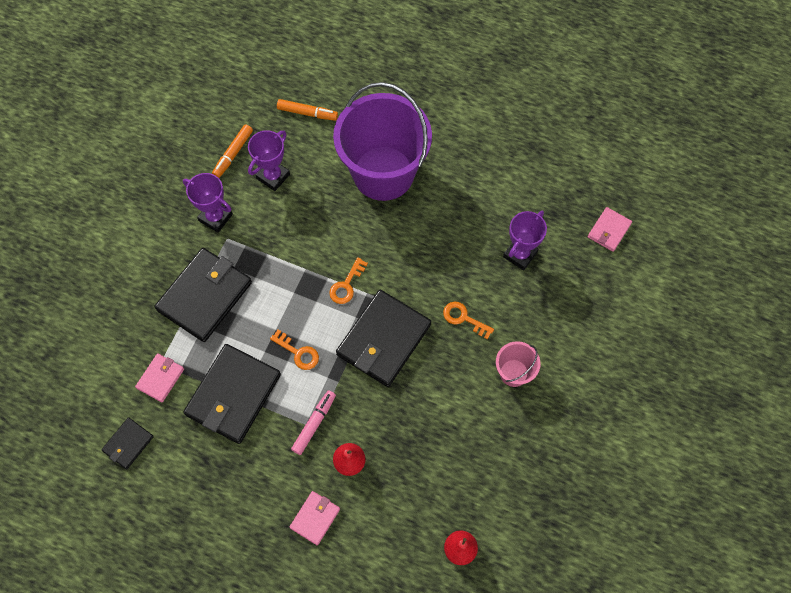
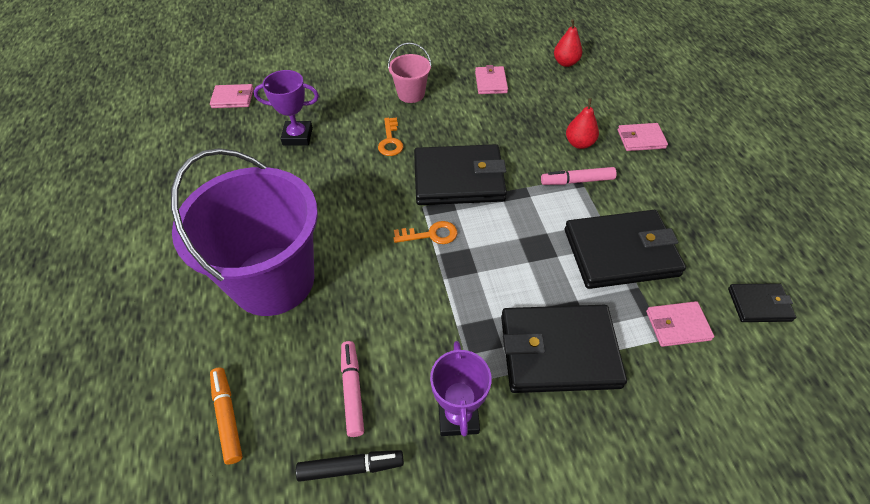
camera: 125 degrees left, 15 degrees down
orange marker [212,124,253,178] -> black marker [296,450,404,482]
purple trophy [248,130,290,191] -> pink marker [341,341,364,437]
orange key [270,330,319,370] -> none
none -> pink wallet [475,65,508,94]

